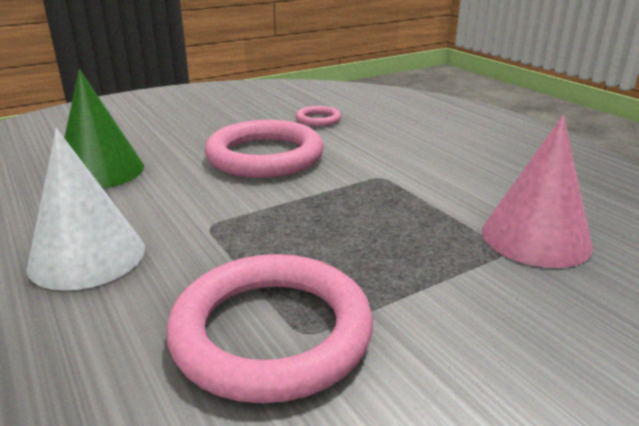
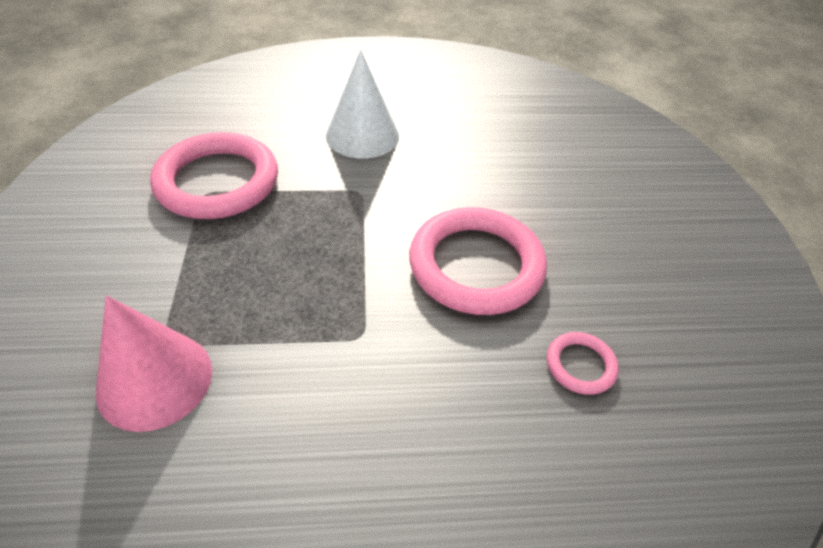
camera: 115 degrees right, 20 degrees up
green cone [64,69,144,189] -> none

